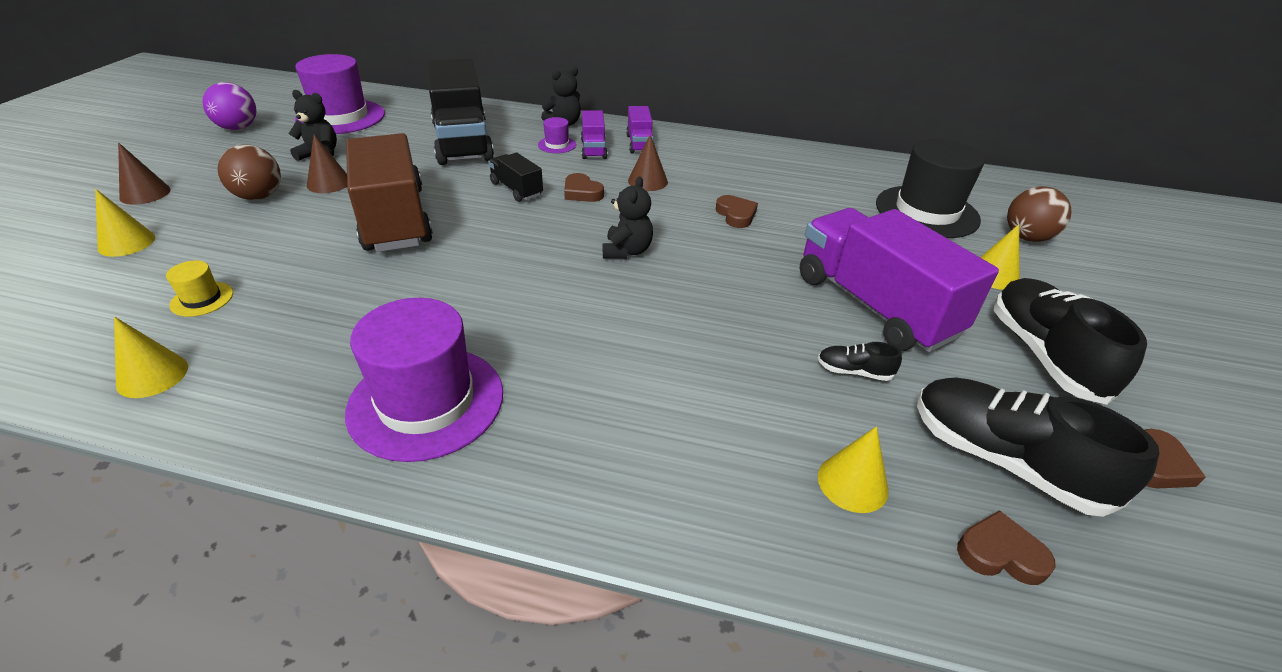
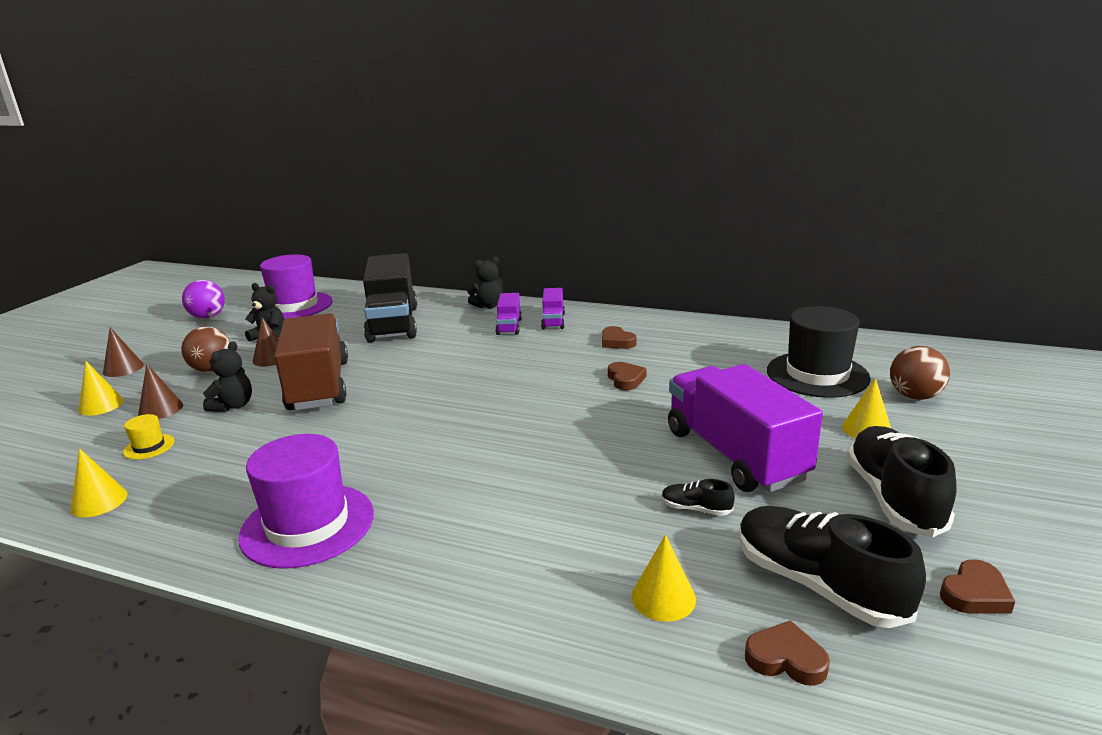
camera: 10 degrees right, 15 degrees down
black truck [488,153,543,202] -> none
purple hat [538,117,576,153] -> none
brown heart [564,173,604,202] -> brown heart moved to [602,326,637,349]
black teddy bear [603,177,653,259] -> black teddy bear moved to [203,341,252,412]
brown cone [628,134,668,191] -> brown cone moved to [138,364,183,419]

